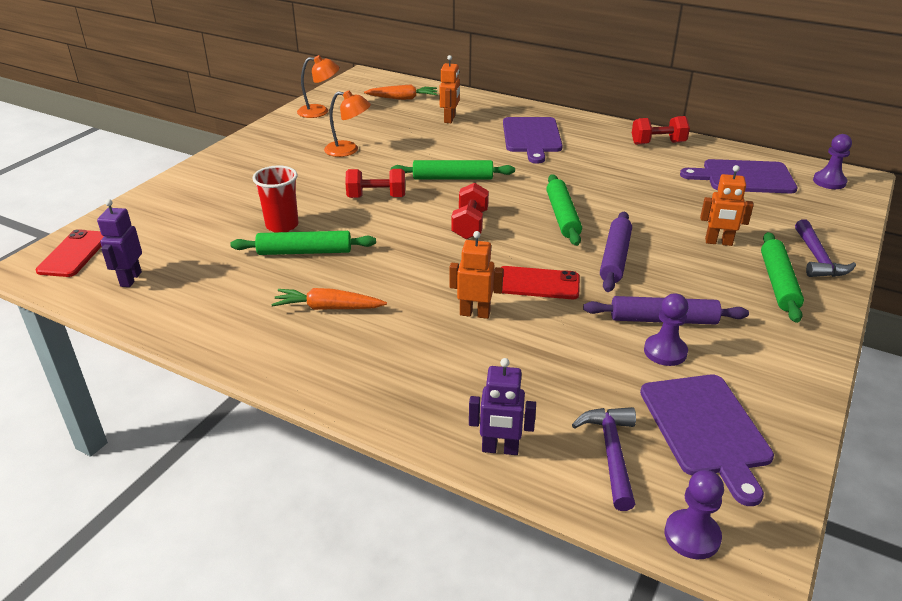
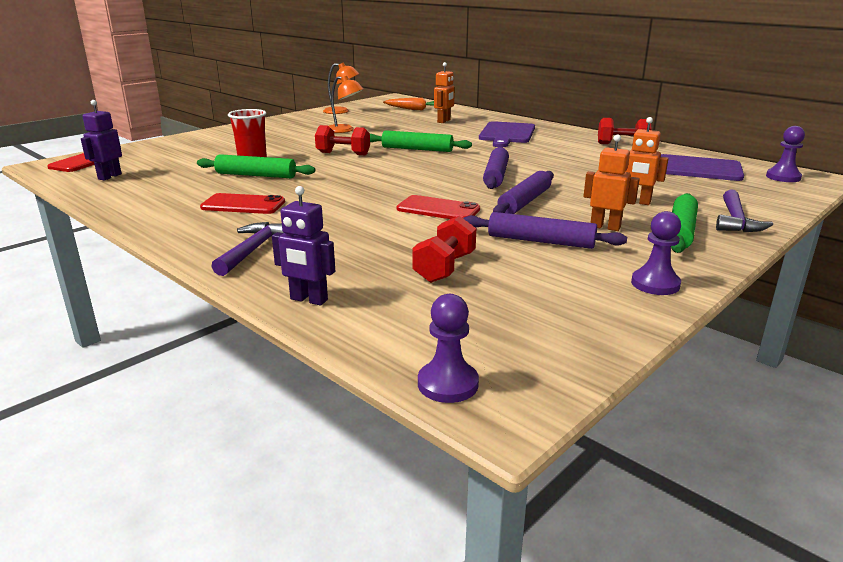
camera: 15 degrees right, 10 degrees down
orange carrot [271,288,387,310] -> red phone [200,193,285,214]
orange robot [450,231,503,319] -> orange robot moved to [583,135,640,231]
red dumbbell [452,183,489,239] -> red dumbbell moved to [412,216,476,283]
green rolling pin [546,174,582,246] -> purple rolling pin [483,147,509,189]
purple hammer [572,407,636,511] -> purple hammer moved to [211,222,283,276]
purple cutting board [640,375,774,506] -> none
purple pawn [644,293,689,366] -> purple pawn moved to [631,211,681,295]

